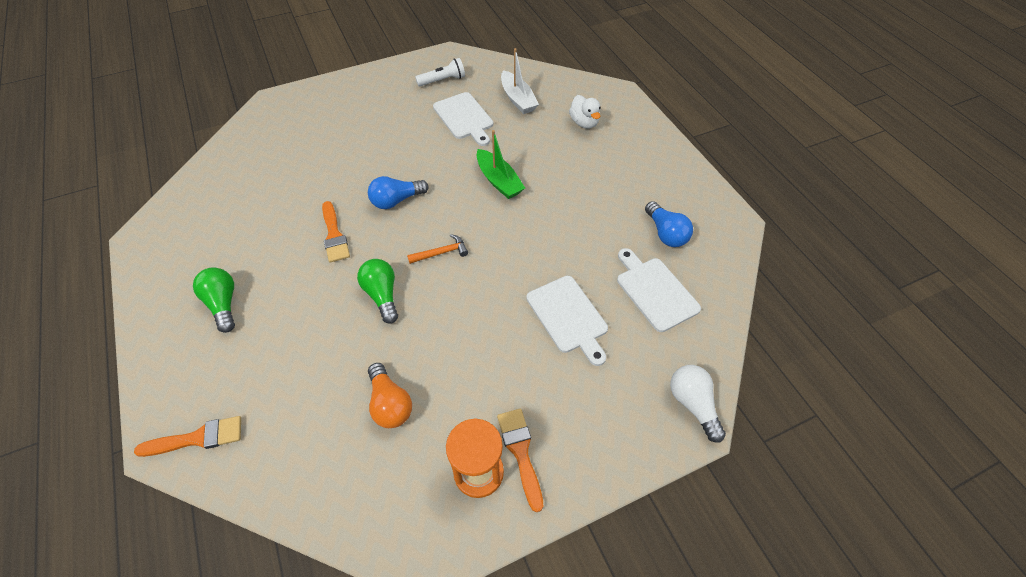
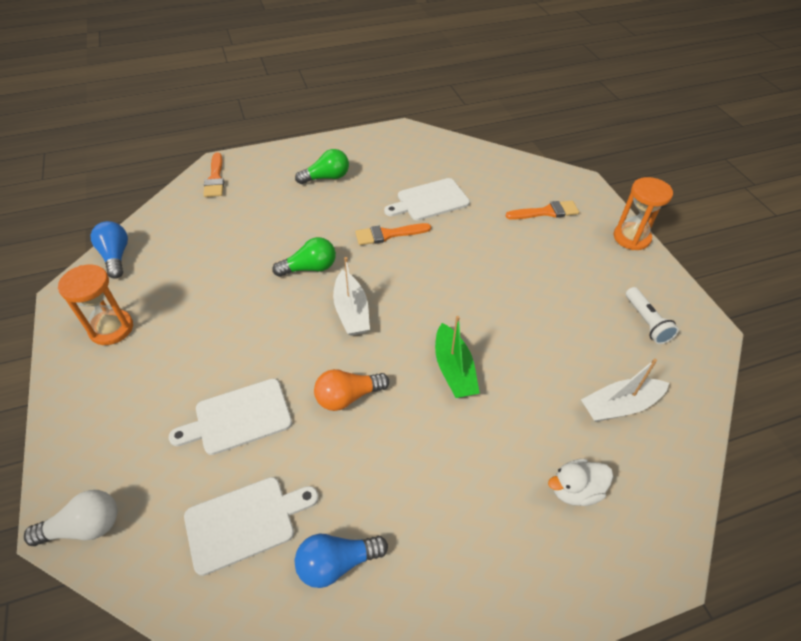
camera: 95 degrees right, 5 degrees down
blue light bulb [368,176,429,209] -> blue light bulb moved to [91,221,128,279]
orange light bulb [368,363,412,428] -> orange light bulb moved to [314,369,389,411]
orange hammer [407,234,468,264] -> white boat [333,257,370,336]
white cutting board [433,92,493,146] -> white cutting board moved to [384,178,470,221]
green boat [477,130,525,199] -> green boat turned 75 degrees counterclockwise [435,316,480,398]
orange brush [497,409,543,512] -> orange brush moved to [506,200,579,220]
none -> orange hourglass [614,177,673,250]

